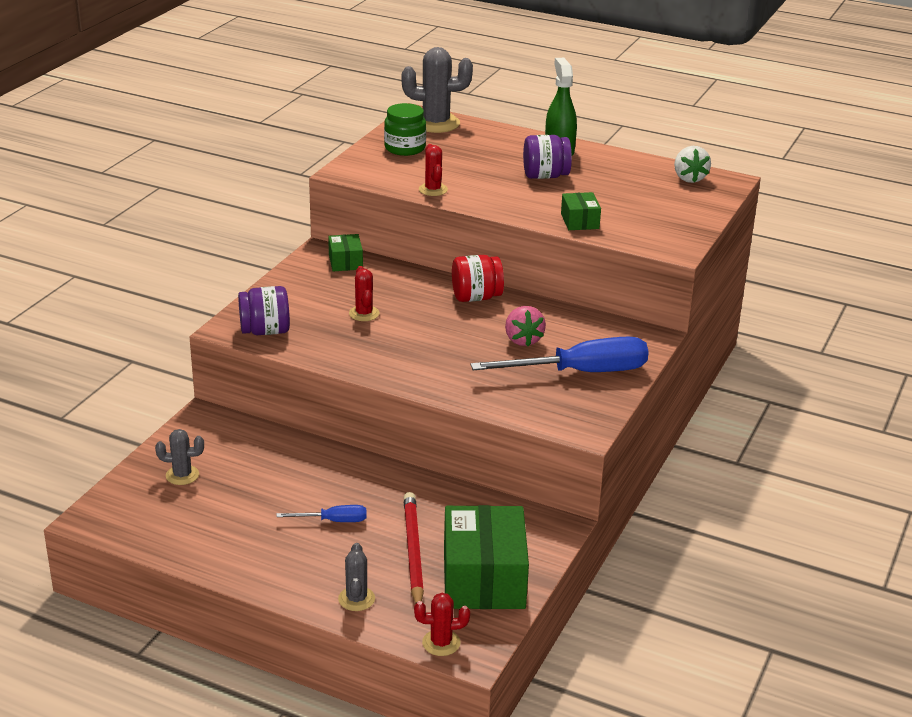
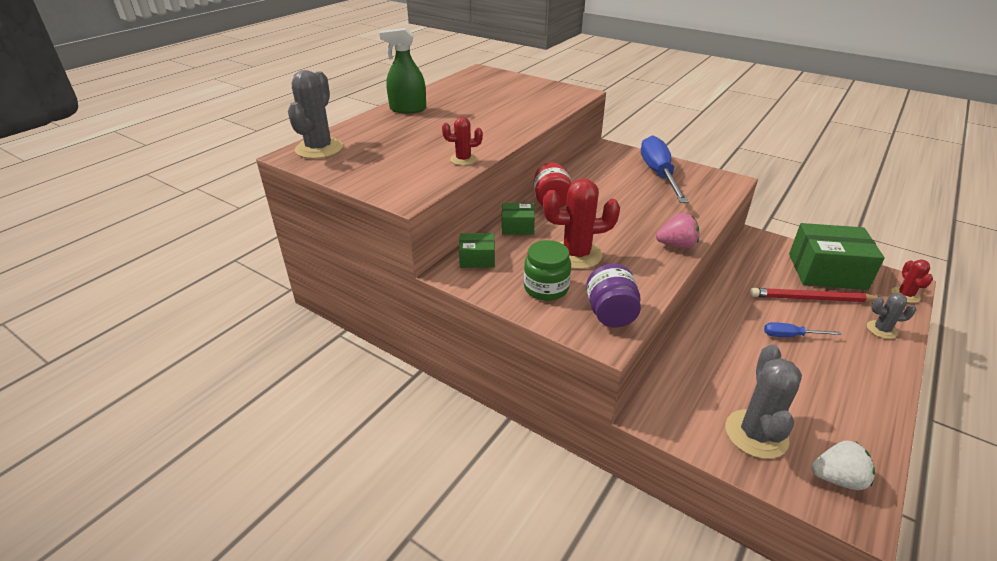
camera: 80 degrees left, 5 degrees up
grey cactus [155,429,204,485] -> grey cactus [725,344,802,459], size x1.81
blue screwdriver [276,505,367,522] -> blue screwdriver turned 90 degrees counterclockwise [764,322,842,337]
red cactus [349,266,380,321] -> red cactus [543,178,620,269], size x1.81
green jar [384,103,426,156] -> green jar moved to [524,240,571,301]
pink strawberry [505,306,546,346] -> pink strawberry moved to [656,213,699,248]
purple jar [523,135,572,179] -> none
green box [561,192,601,230] -> green box moved to [502,203,535,235]
white strawberry [674,146,711,183] -> white strawberry moved to [811,440,875,490]

